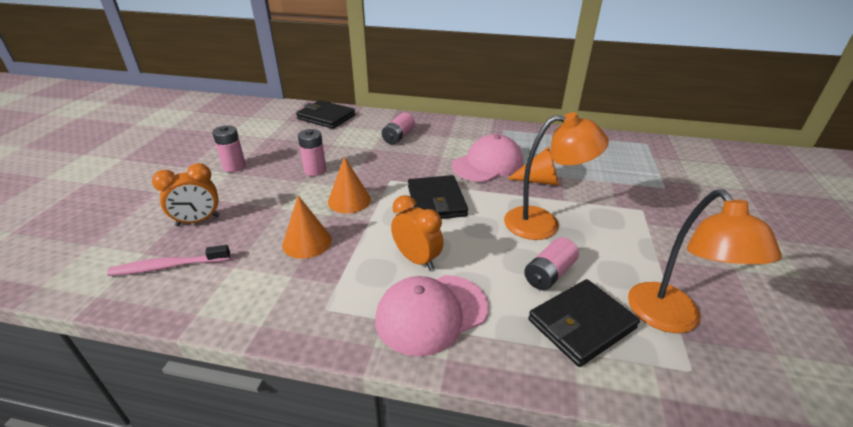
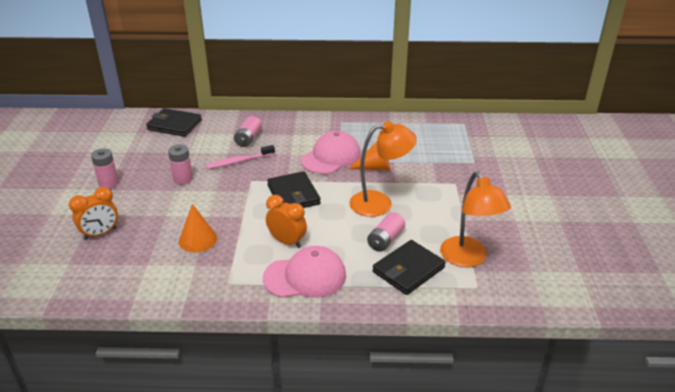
camera: 10 degrees left, 0 degrees up
pink toothbrush [107,245,231,276] -> pink toothbrush moved to [205,145,275,169]
orange cone [328,157,371,213] -> none
pink cap [375,275,489,357] -> pink cap turned 150 degrees counterclockwise [263,246,346,298]

